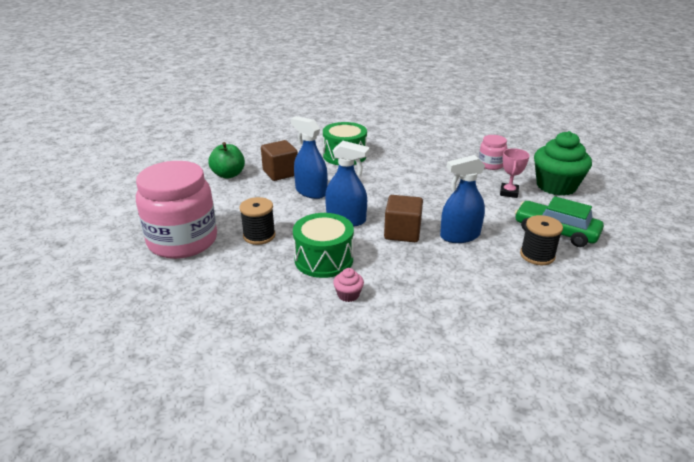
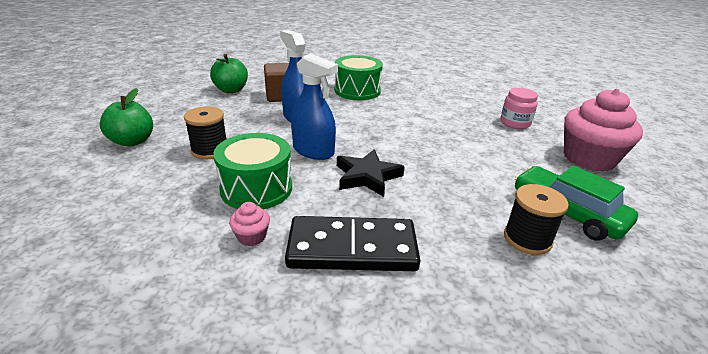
camera: 15 degrees right, 0 degrees up
pink jar [136,161,217,259] -> green apple [100,88,153,146]
brown cube [384,195,423,242] -> black star [337,149,405,197]
blue spray bottle [440,155,485,243] -> none
pink trophy [500,148,530,198] -> none
green cupcake [534,131,592,196] -> pink cupcake [564,89,643,172]
none -> black domino [285,216,420,271]

